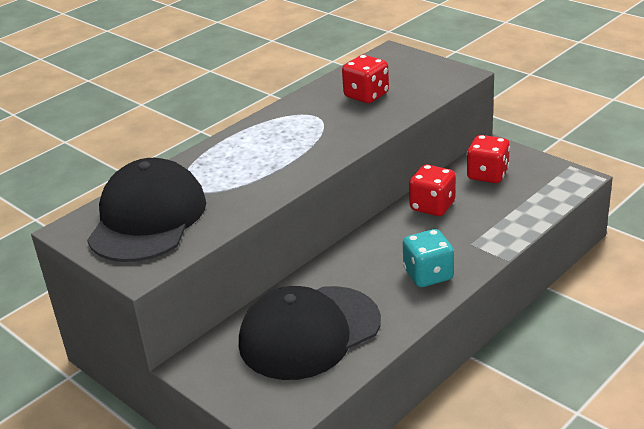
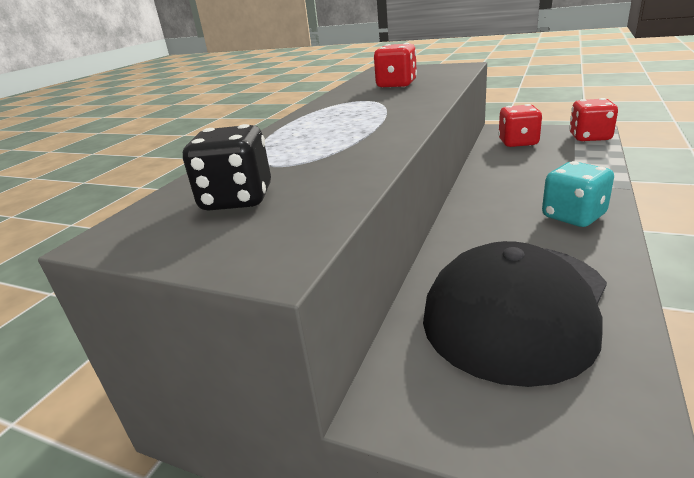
camera: 20 degrees left, 5 degrees down
black cap [87,158,206,262] -> black dice [183,124,271,211]
red dice [409,165,456,216] -> red dice moved to [569,98,618,142]

